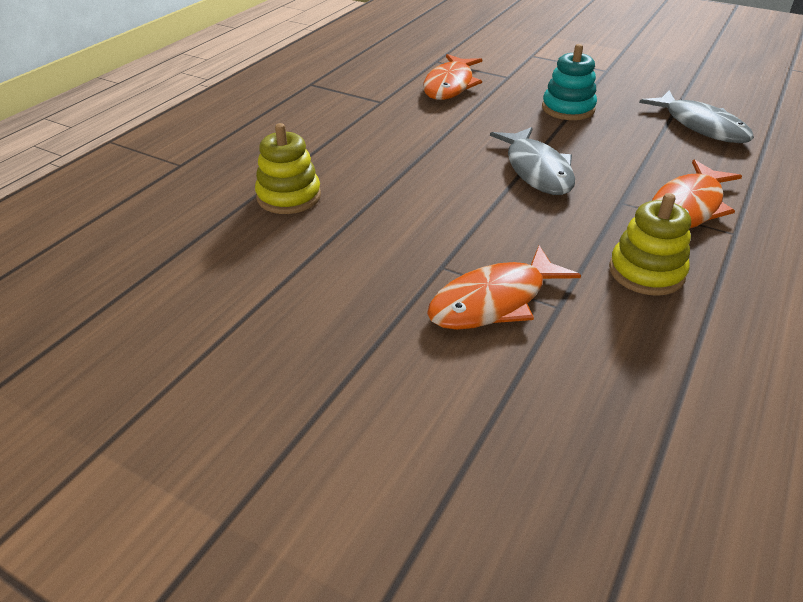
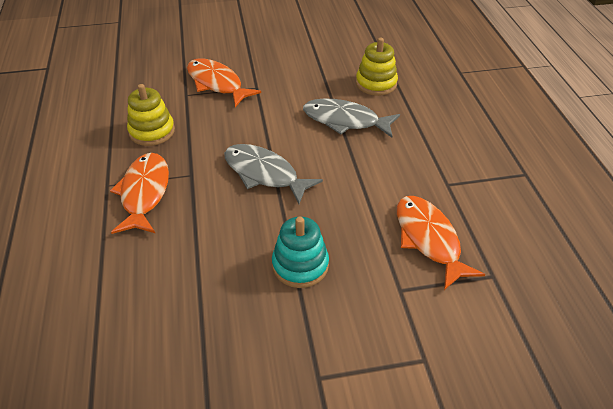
camera: 140 degrees right, 5 degrees up
orange fish [427,245,581,330] -> orange fish turned 60 degrees counterclockwise [187,59,261,107]
grey fish [639,90,754,143] -> grey fish moved to [303,98,400,138]

